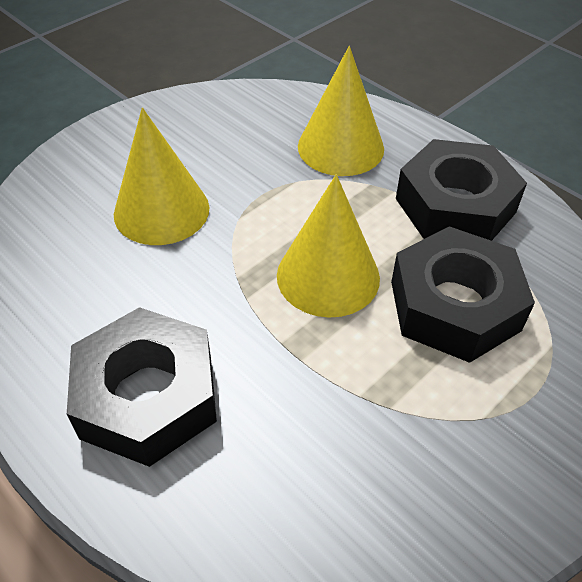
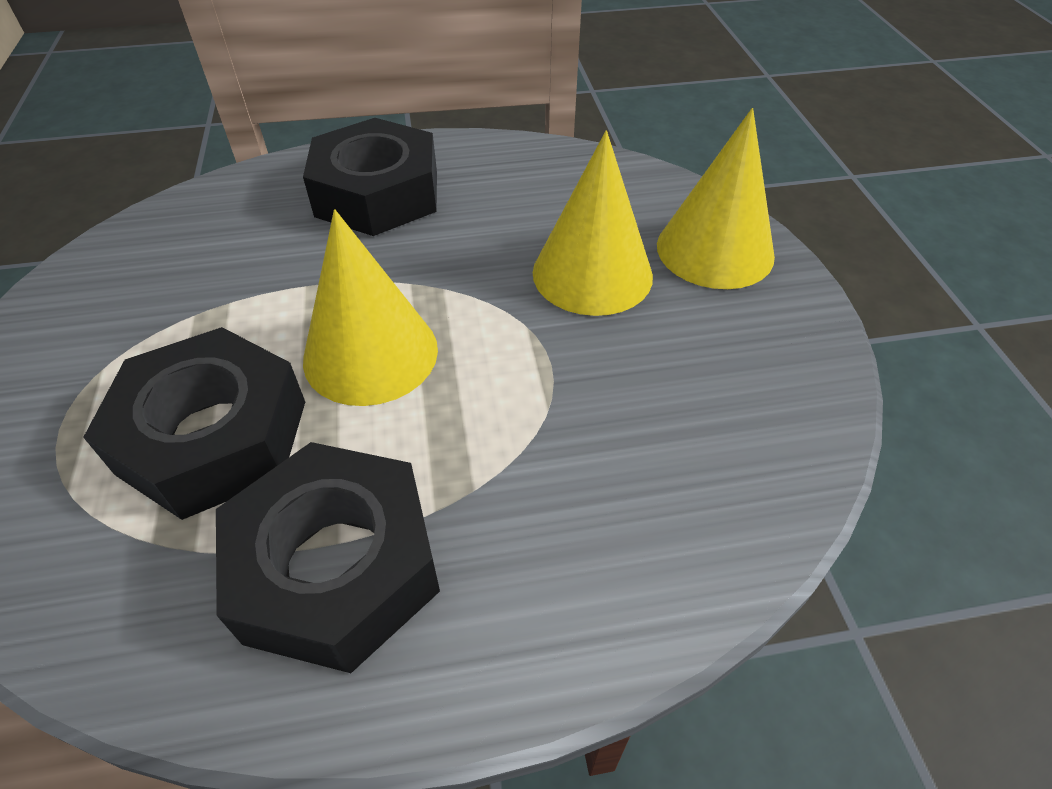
camera: 125 degrees right, 0 degrees up
yellow cone [298,46,384,176] -> yellow cone moved to [657,108,775,289]

